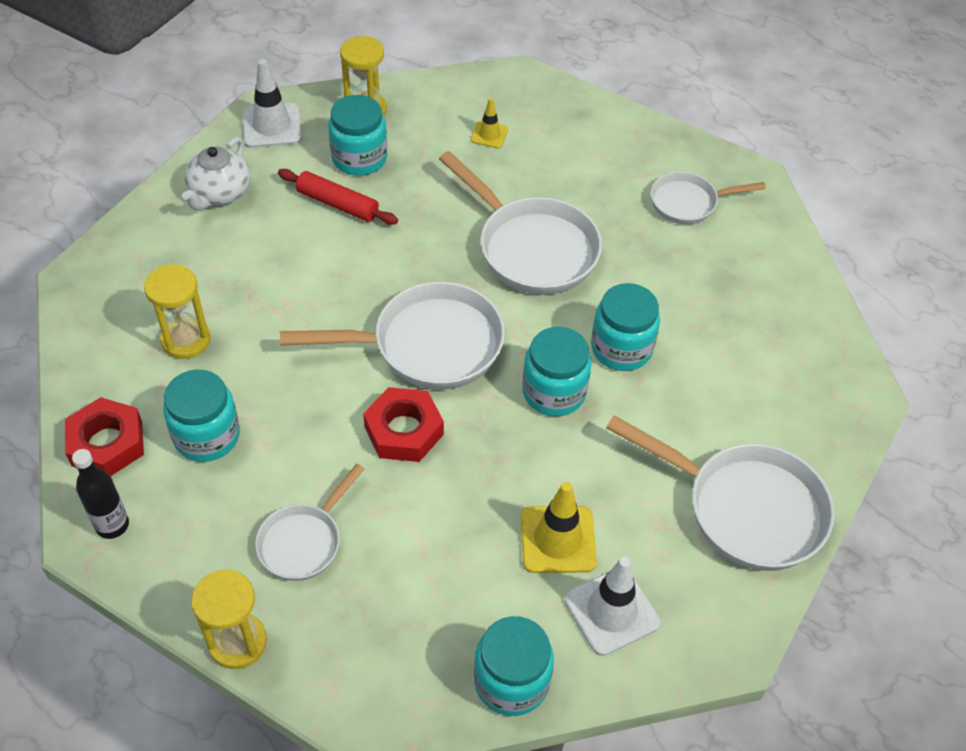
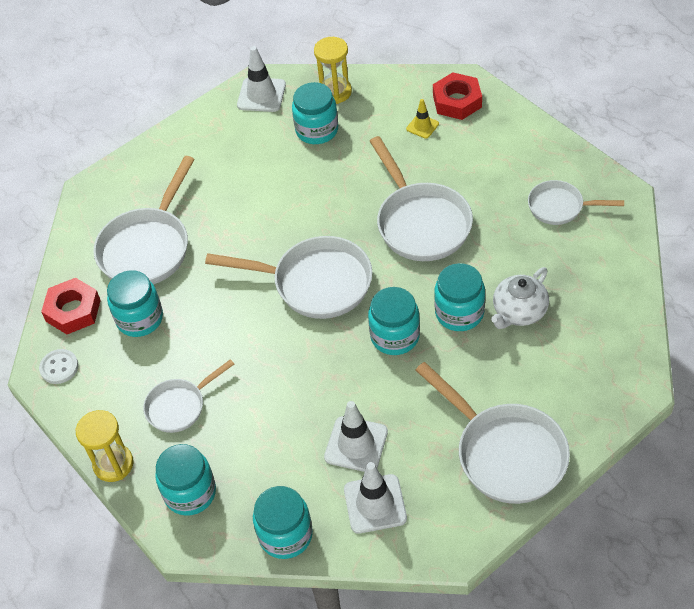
camera: 25 degrees right, 0 degrees up
black bottle [72,449,129,539] -> white button [39,349,79,384]
yellow hourglass [144,264,211,359] -> white pan [93,156,195,285]
white teapot [182,137,251,211] -> white teapot moved to [491,267,549,329]
red rolling pin [278,169,398,225] -> none
red nut [363,387,444,462] -> red nut moved to [433,72,482,120]
yellow traffic cone [521,482,597,573] -> white traffic cone [324,401,388,472]
none -> turquoise jar [155,444,216,516]

